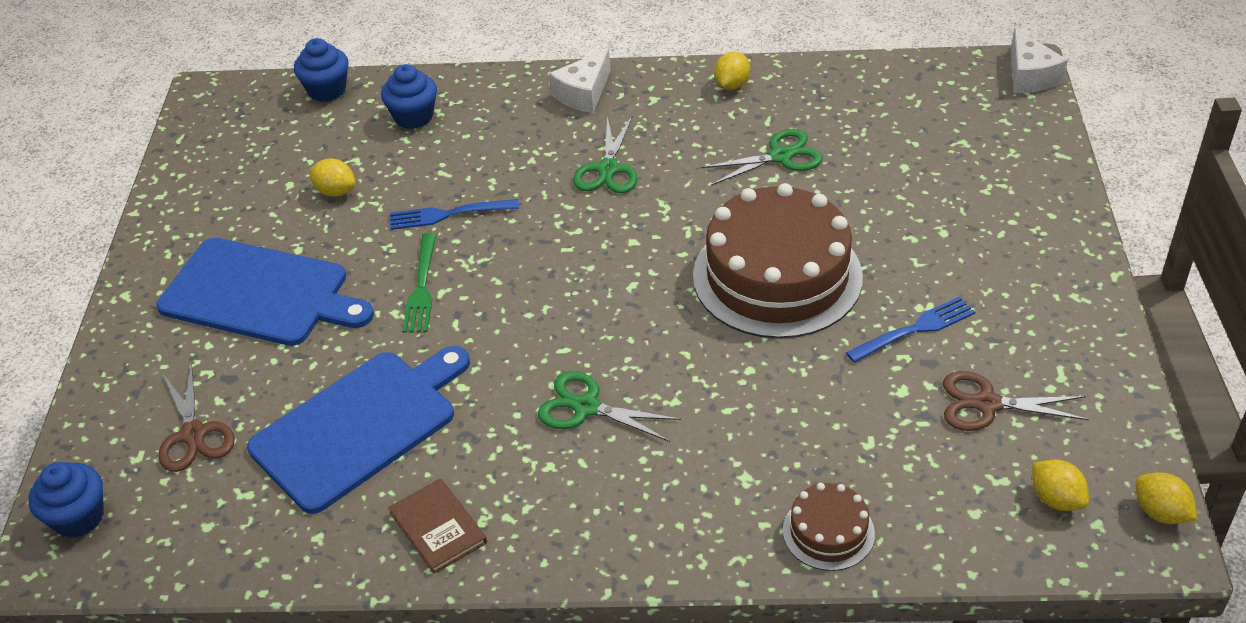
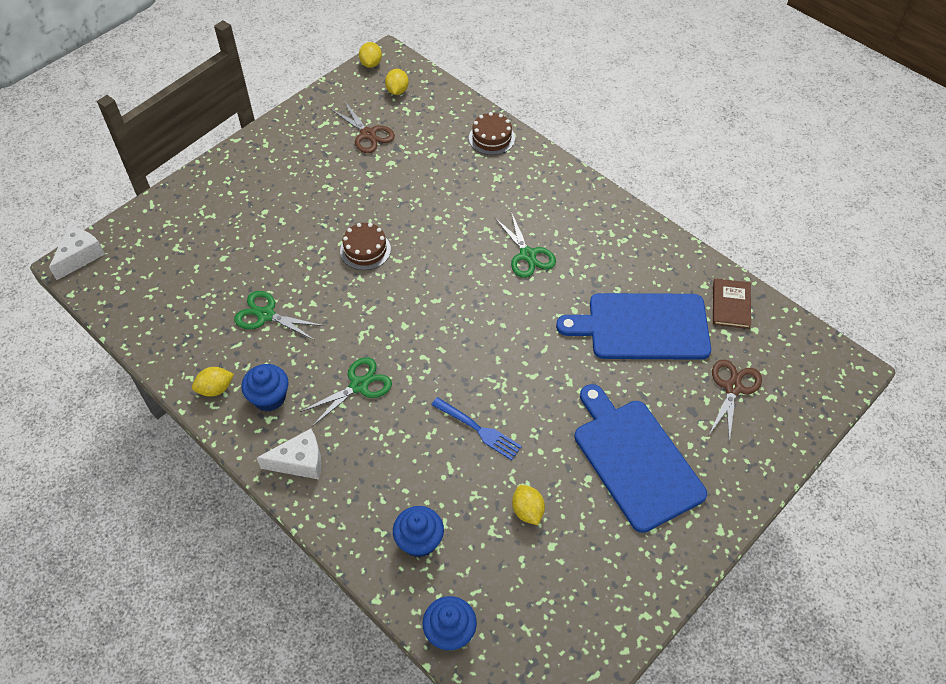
camera: 140 degrees left, 10 degrees up
blue cupcake [28,462,104,538] -> blue cupcake moved to [241,364,289,411]
brown book [388,478,487,574] -> brown book moved to [713,278,751,329]
green fork [402,233,437,333] -> none
brown cake [693,183,863,339] -> brown cake [340,223,391,270], size x0.46
blue fork [846,296,975,363] -> none

